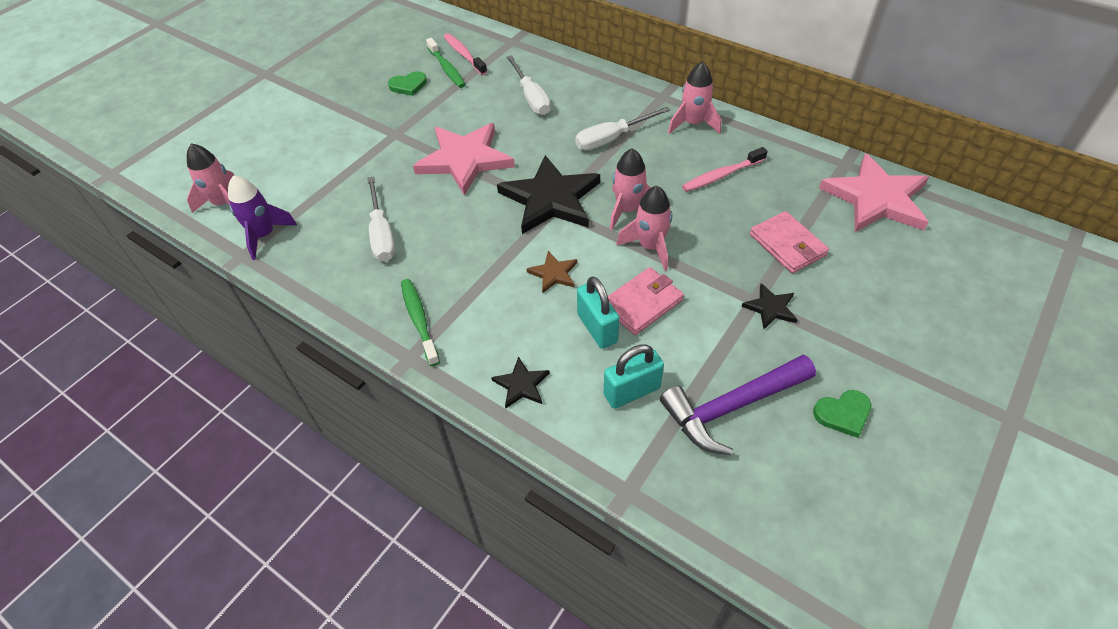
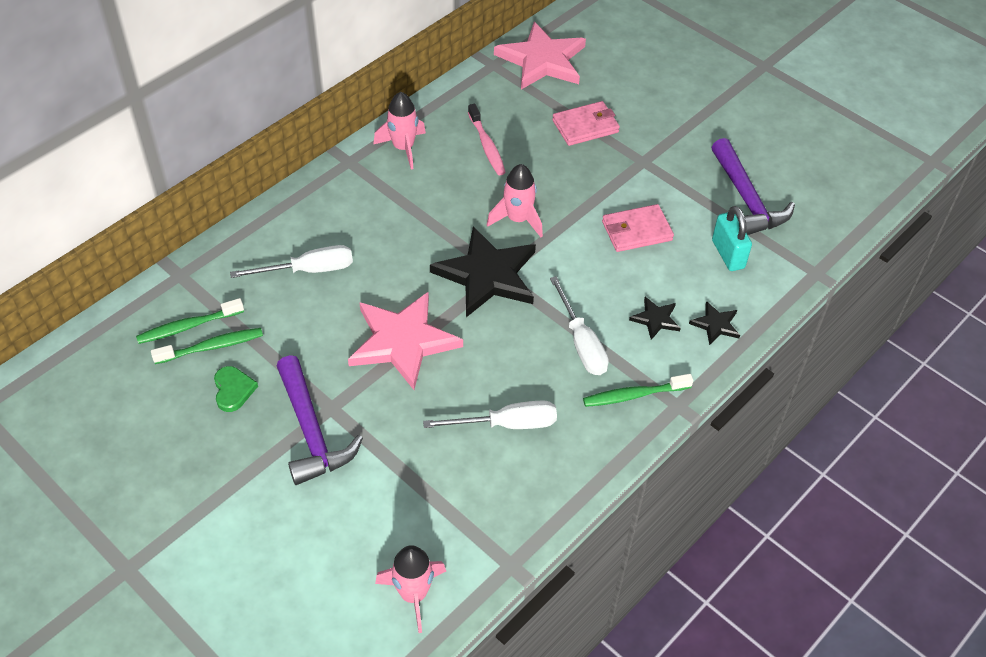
camera: 85 degrees left, 0 degrees up
purple rocket [228,175,297,260] -> none
pink toothbrush [444,33,487,75] -> green toothbrush [136,298,244,344]
brown star [527,251,577,293] -> none
white screwdriver [575,107,670,151] -> white screwdriver moved to [550,276,609,375]
turquoise padlock [577,276,620,349] -> none
pink wallet [608,267,684,335] -> pink wallet turned 75 degrees counterclockwise [602,204,674,252]
pink rocket [616,186,672,271] -> none
black star [742,283,798,329] -> black star moved to [629,297,681,340]
green heart [813,390,871,438] -> none
none -> purple hammer [277,355,363,485]

